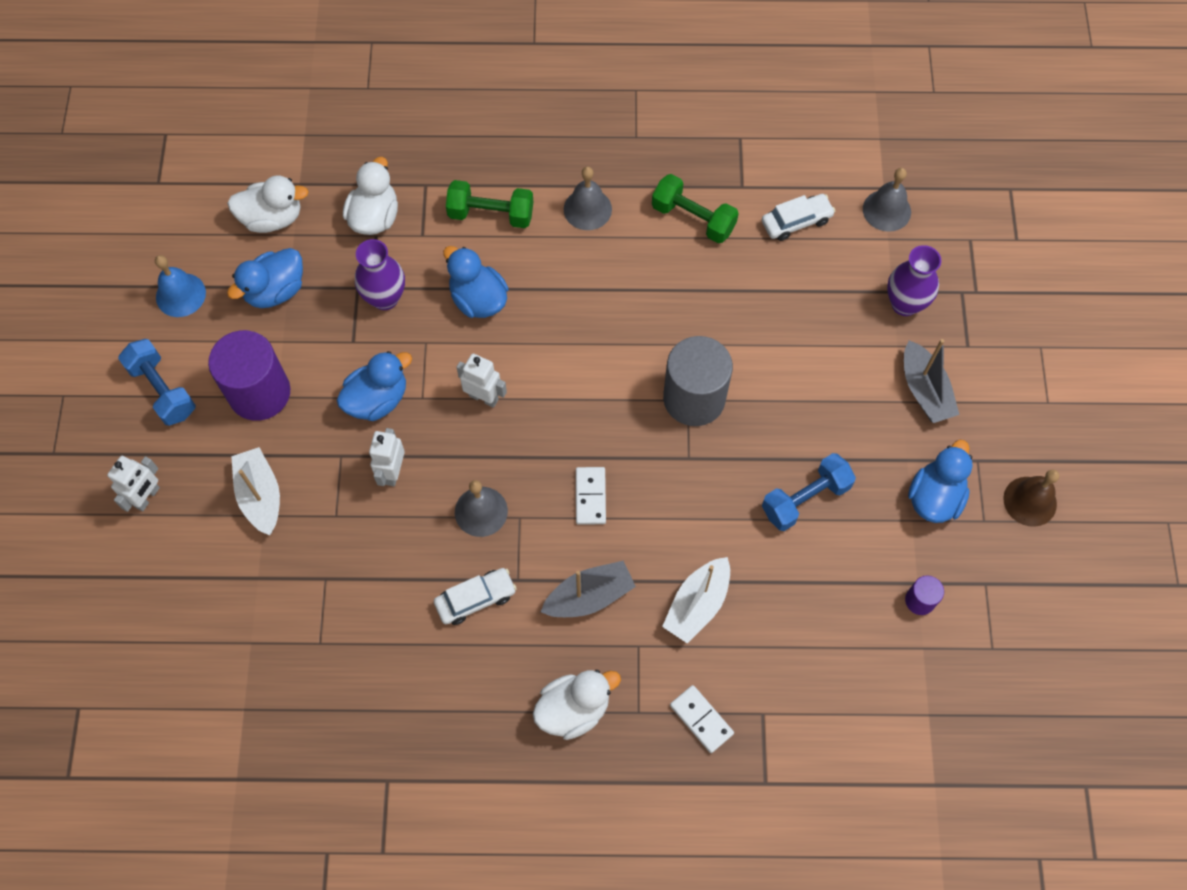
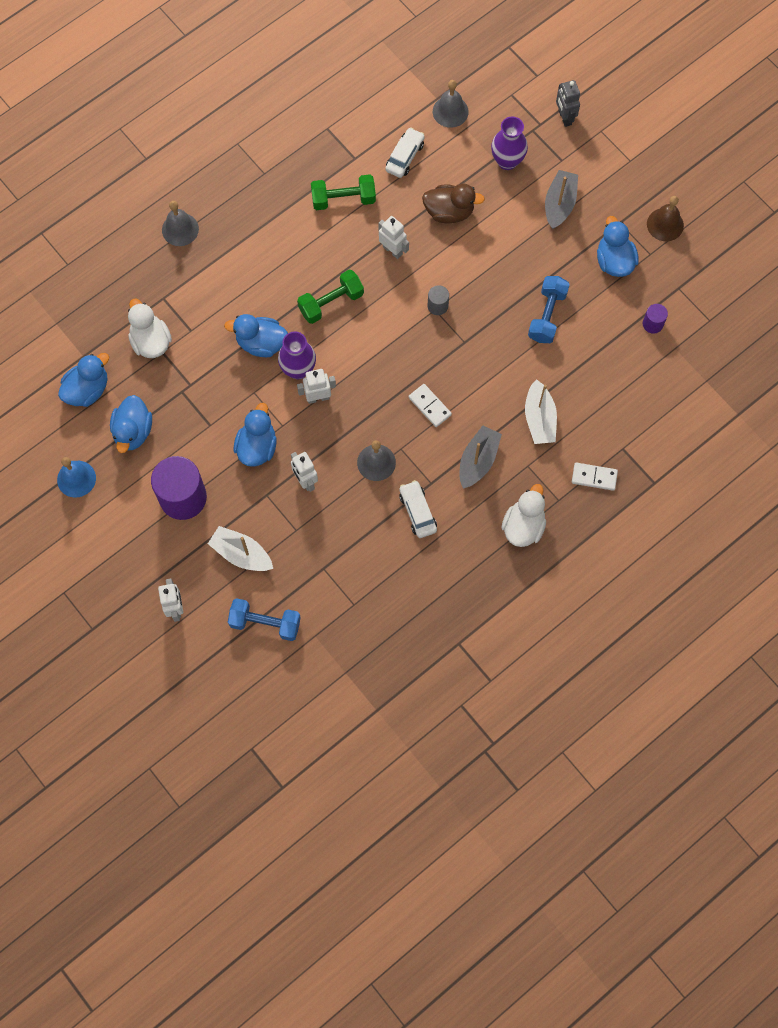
camera: 40 degrees left, 5 degrees up
blue dumbbell [118,339,196,426] -> blue dumbbell moved to [228,598,301,641]
white duck [227,175,308,233] -> blue duck [58,353,109,407]
purple vase [355,239,405,310] -> purple vase moved to [278,331,316,379]
white car [434,568,517,625] -> white car turned 45 degrees counterclockwise [399,480,437,538]
green dumbbell [446,180,533,228] -> green dumbbell moved to [297,270,364,324]
grey bell [564,166,612,230] -> grey bell moved to [162,201,199,246]
grey cylinder [663,336,733,426] -> grey cylinder [428,285,449,315], size x0.46
grey boat [904,339,959,423] -> grey boat turned 105 degrees counterclockwise [545,170,578,229]
none -> white robot [379,216,409,259]
none -> brown duck [422,184,485,223]
none -> grey robot [556,80,580,127]

